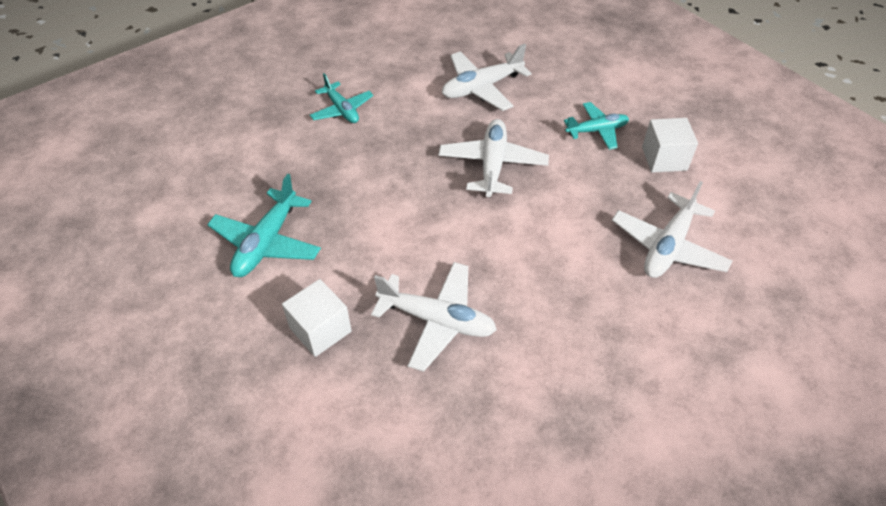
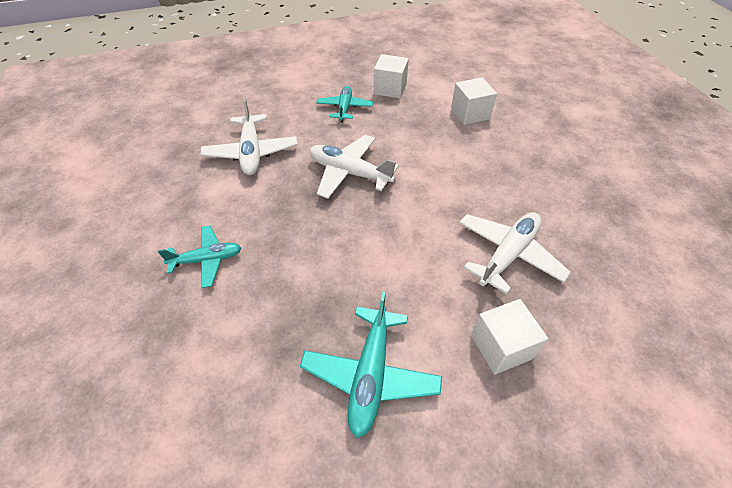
camera: 70 degrees left, 0 degrees up
turquoise plane [207,174,321,277] -> turquoise plane turned 60 degrees clockwise [300,292,442,438]
white plane [612,181,732,278] -> white cube [451,77,497,125]

